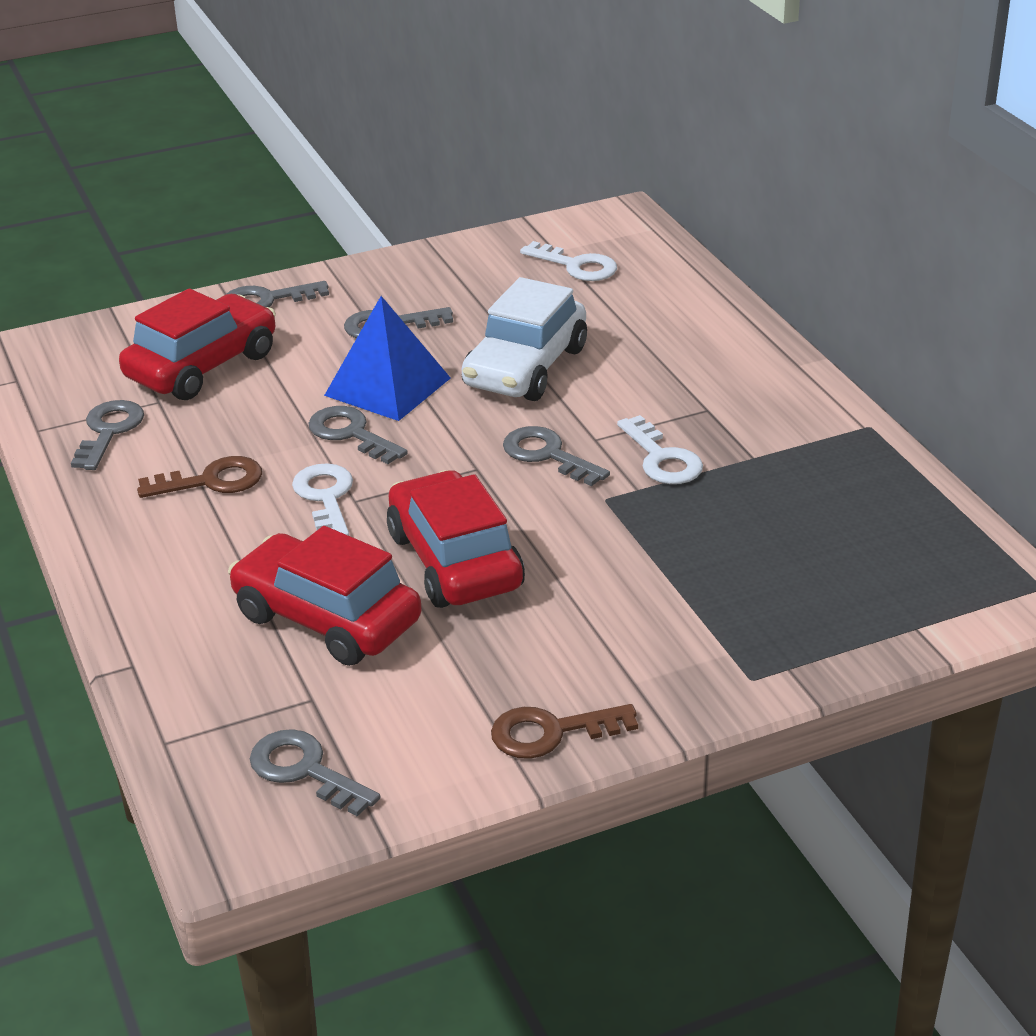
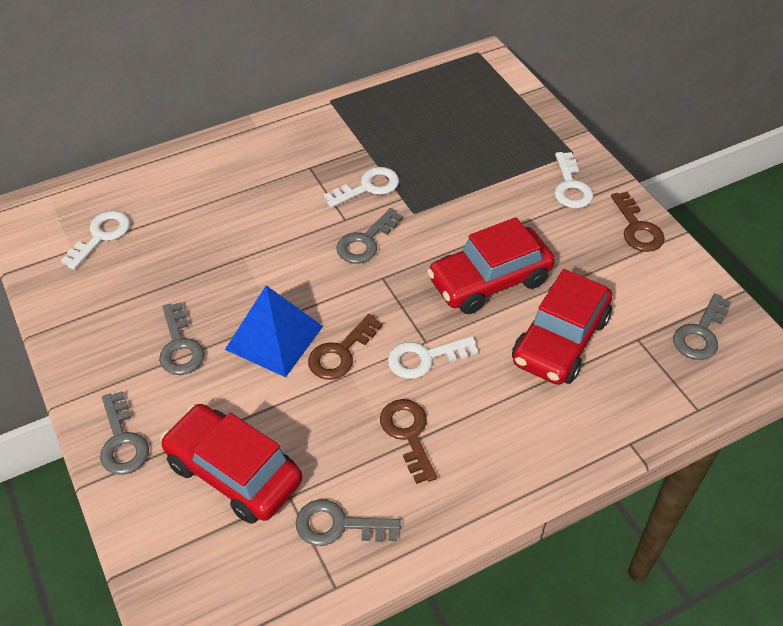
camera: 95 degrees left, 15 degrees up
grey key [308,406,408,464] -> brown key [308,314,383,380]
white car [462,277,587,401] -> none
none -> white key [554,152,594,208]

